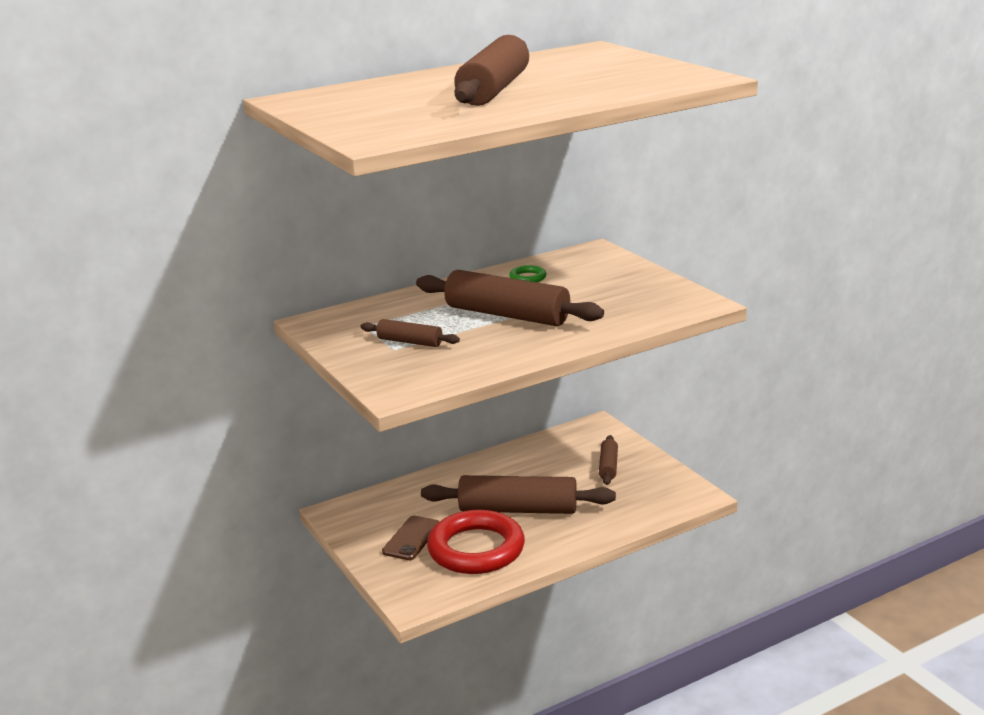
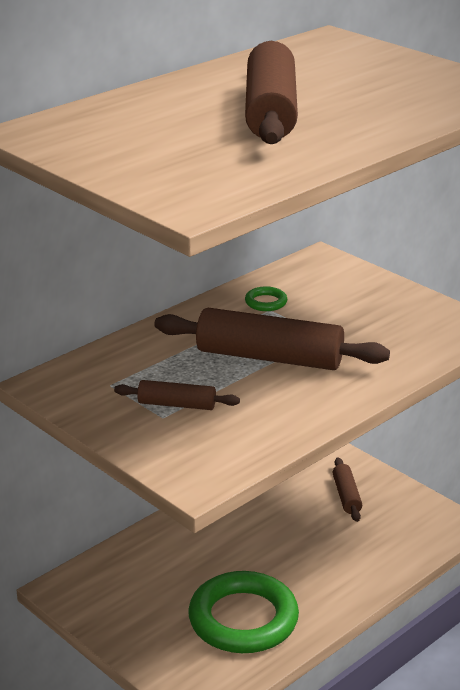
camera: 15 degrees left, 5 degrees up
brown phone [382,516,440,560] -> none
brown rolling pin [421,475,616,514] -> none
red ring [427,510,525,574] -> green ring [188,571,299,653]

